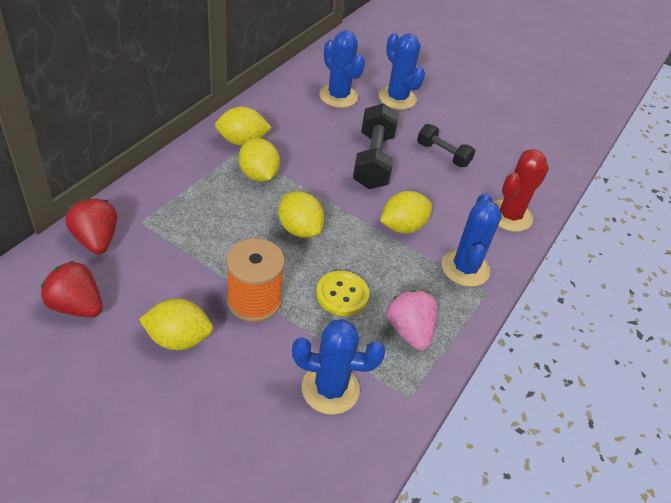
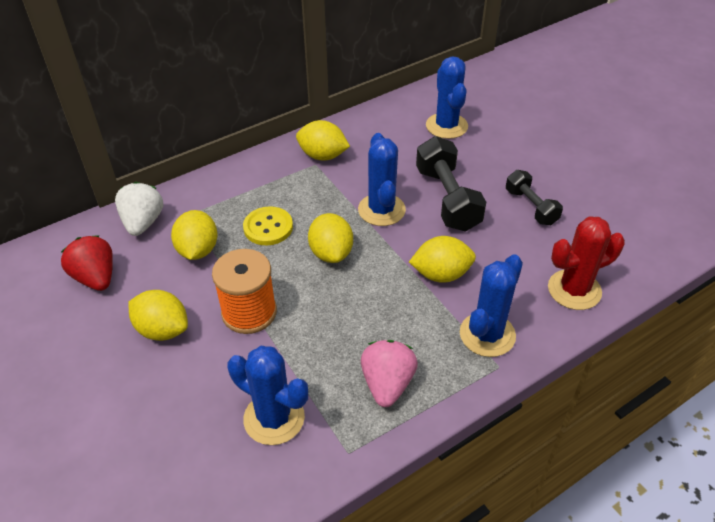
camera: 30 degrees right, 0 degrees up
red strawberry [65,198,117,254] -> white strawberry [115,182,163,236]
yellow lemon [239,138,280,182] -> yellow lemon moved to [171,210,218,260]
yellow button [316,271,369,316] -> yellow button moved to [243,206,293,245]
black dumbbell [353,103,399,189] -> black dumbbell turned 45 degrees counterclockwise [416,136,486,232]
blue cactus [379,33,425,110] -> blue cactus moved to [358,133,406,226]

